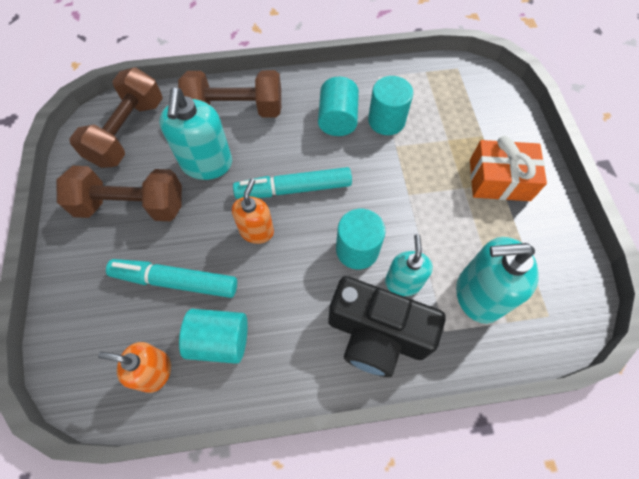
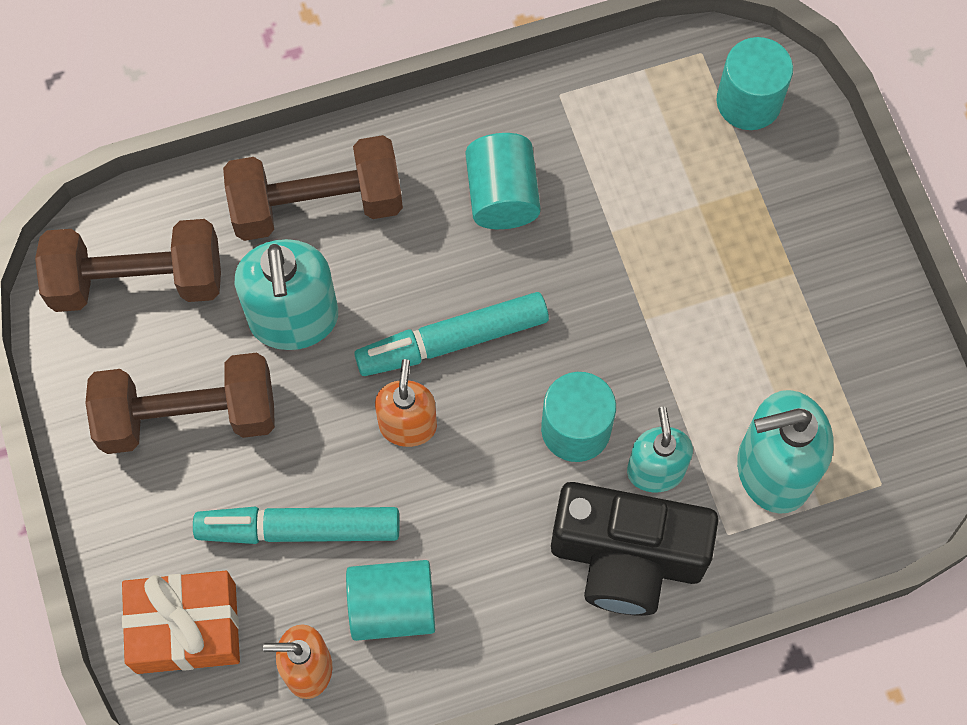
camera: 10 degrees left, 5 degrees up
brown dumbbell [69,67,163,168] -> brown dumbbell turned 75 degrees clockwise [35,219,221,312]
turquoise cylinder [368,76,413,135] -> turquoise cylinder moved to [716,37,793,130]
orange gift [470,136,547,201] -> orange gift moved to [122,571,240,674]

